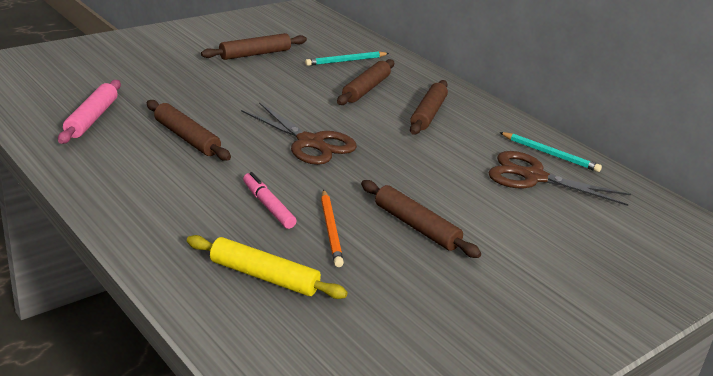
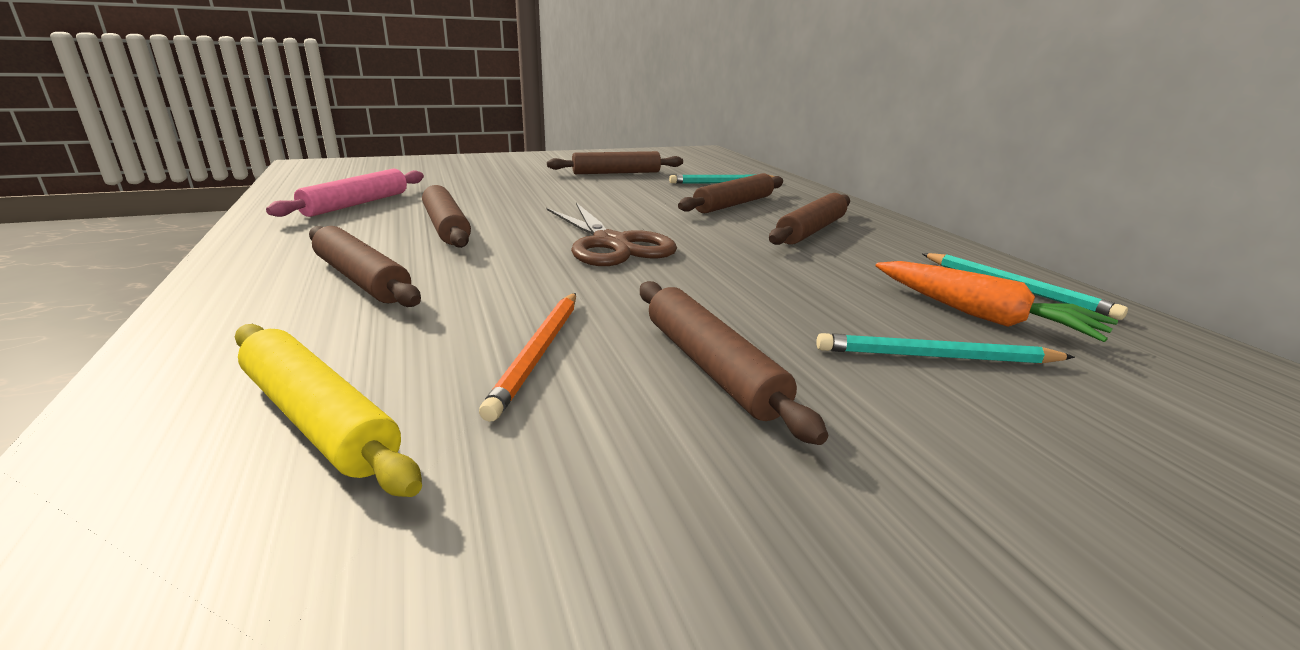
camera: 20 degrees right, 5 degrees down
pink marker [243,172,297,229] -> none
brown scissors [488,151,631,206] -> orange carrot [876,261,1118,342]
none -> brown rolling pin [309,226,421,307]
none -> turquoise pencil [816,333,1075,364]

